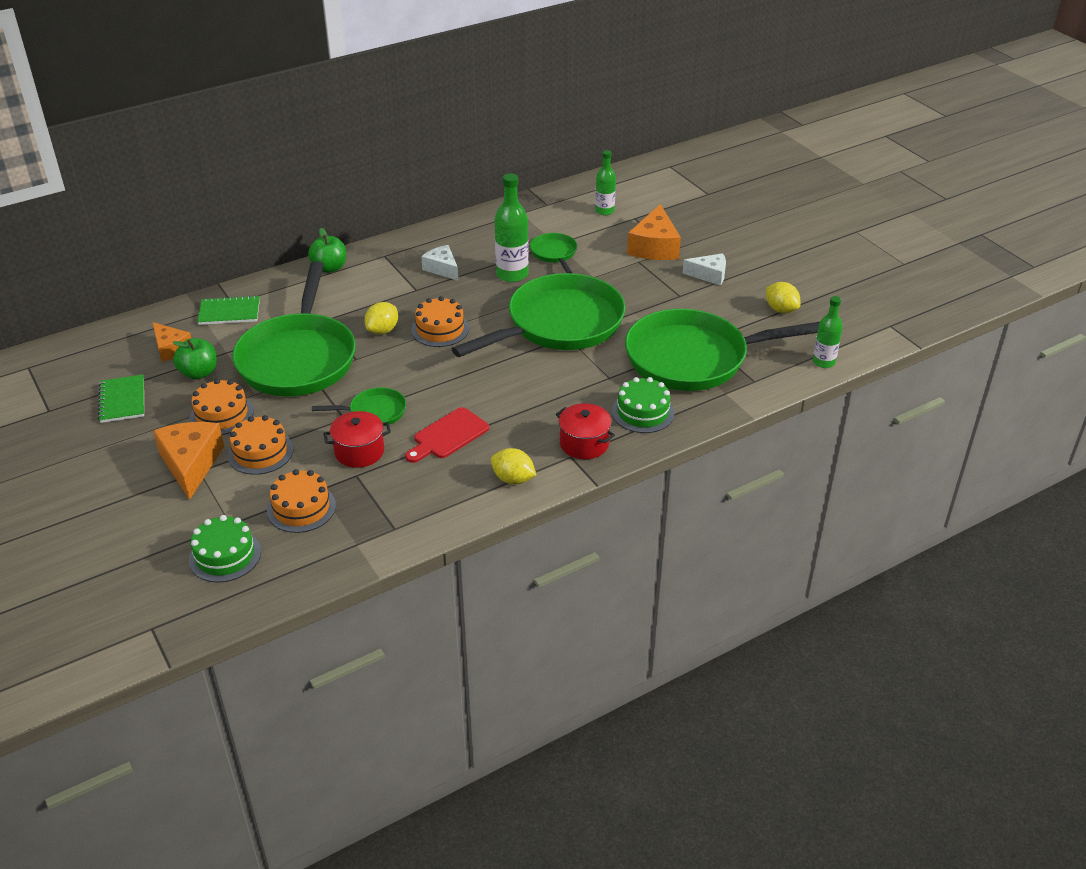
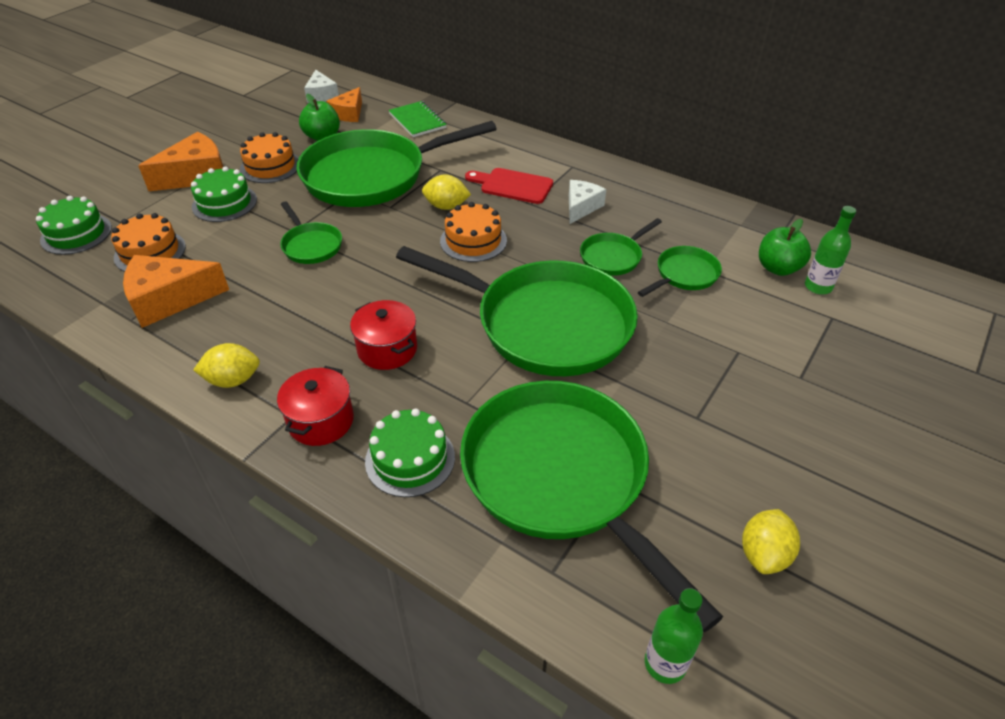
camera: 65 degrees right, 5 degrees up
green notebook [98,375,144,423] -> none
orange cake [227,415,293,475] -> green cake [191,166,257,222]
green apple [308,228,346,273] -> green apple moved to [759,219,811,276]
red pot [323,411,391,468] -> red pot moved to [350,300,417,370]
red cutting board [405,407,489,463] -> red cutting board moved to [465,168,553,204]
yellow lemon [491,448,536,484] -> yellow lemon turned 75 degrees clockwise [193,343,260,388]
green bottle [495,173,529,282] -> green pan [580,218,662,276]
orange cheese [627,204,681,260] -> orange cheese moved to [123,255,229,328]
white cheese [683,253,726,286] -> white cheese moved to [304,70,339,103]

